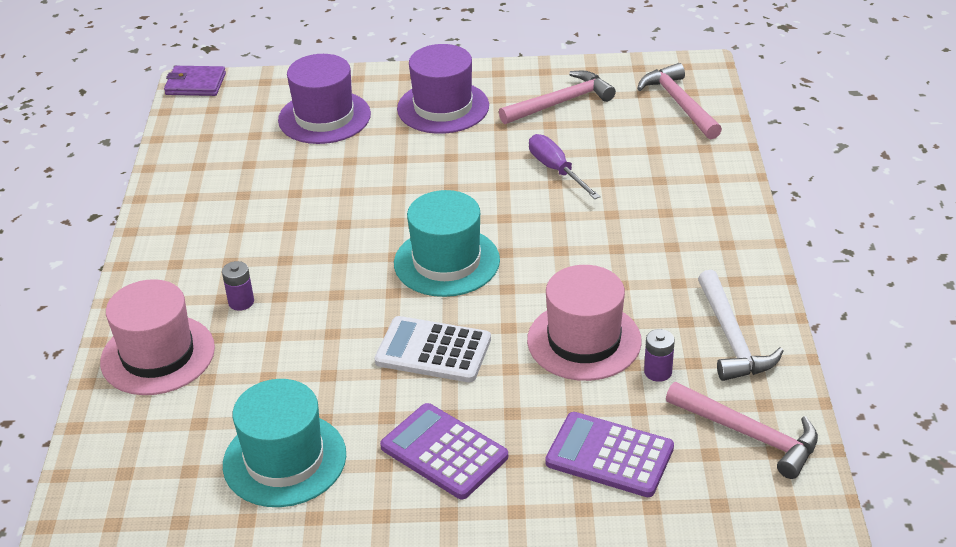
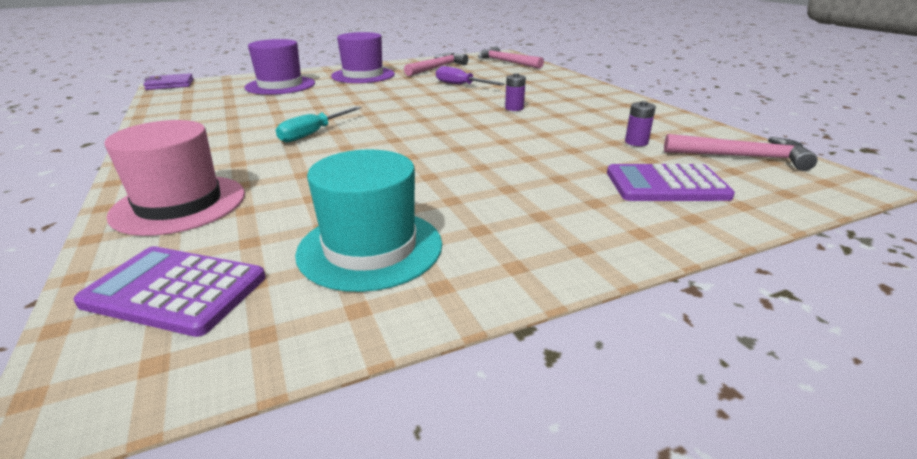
camera: 25 degrees left, 10 degrees down
purple battery [222,261,254,311] -> purple battery moved to [505,73,526,111]
white calculator [374,316,491,382] -> none
purple calculator [380,403,508,499] -> purple calculator moved to [73,246,266,337]
turquoise hat [394,190,500,297] -> none
pink hat [527,265,642,381] -> none
white hammer [698,270,784,381] -> none
none -> turquoise screwdriver [276,106,362,143]

